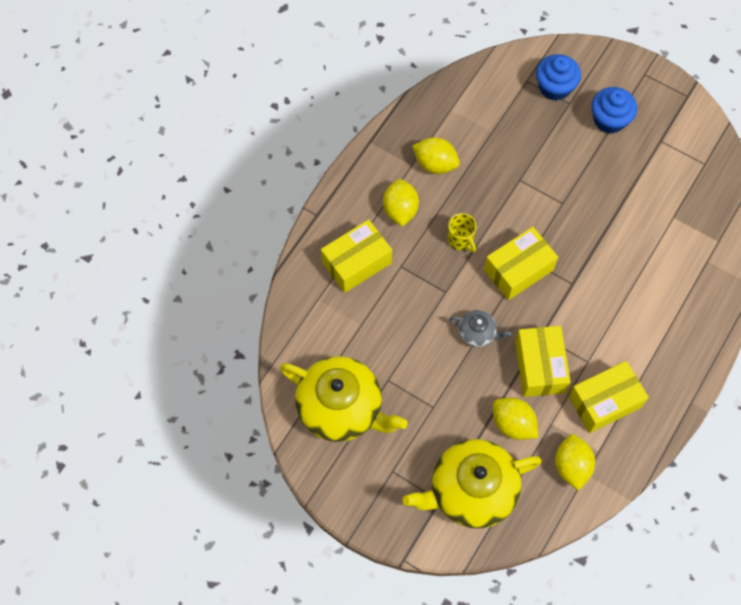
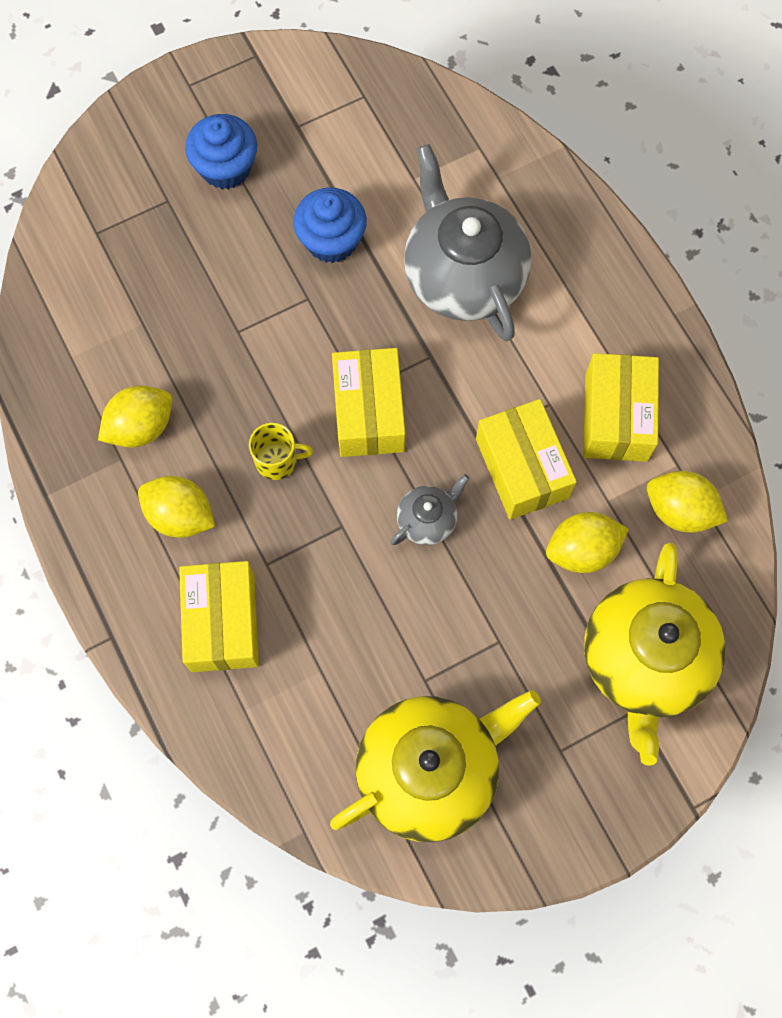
camera: 60 degrees left, 5 degrees up
yellow box [515,326,571,397] -> yellow box turned 45 degrees clockwise [476,399,577,520]
blue cupcake [536,54,581,101] -> blue cupcake moved to [293,188,367,263]
none -> grey teapot [404,144,532,341]

